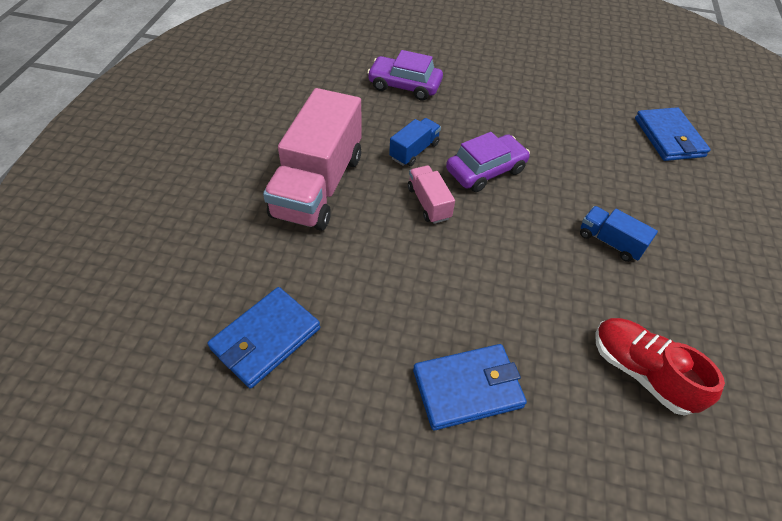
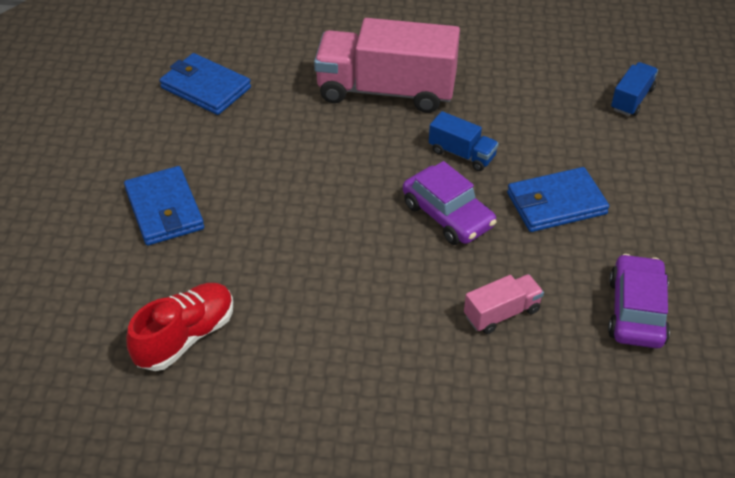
camera: 85 degrees right, 5 degrees down
purple car [367,50,443,100] -> purple car moved to [608,254,670,349]
pink truck [408,165,455,224] -> pink truck moved to [464,274,544,334]
blue truck [580,206,658,262] -> blue truck moved to [611,62,658,116]
blue wallet [635,107,711,161] -> blue wallet moved to [507,167,609,232]

